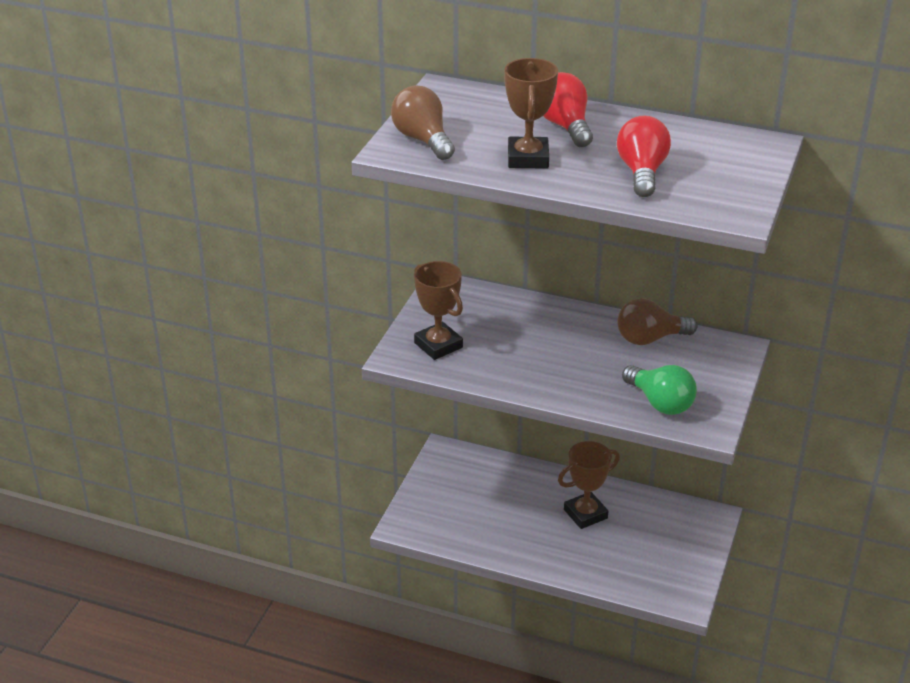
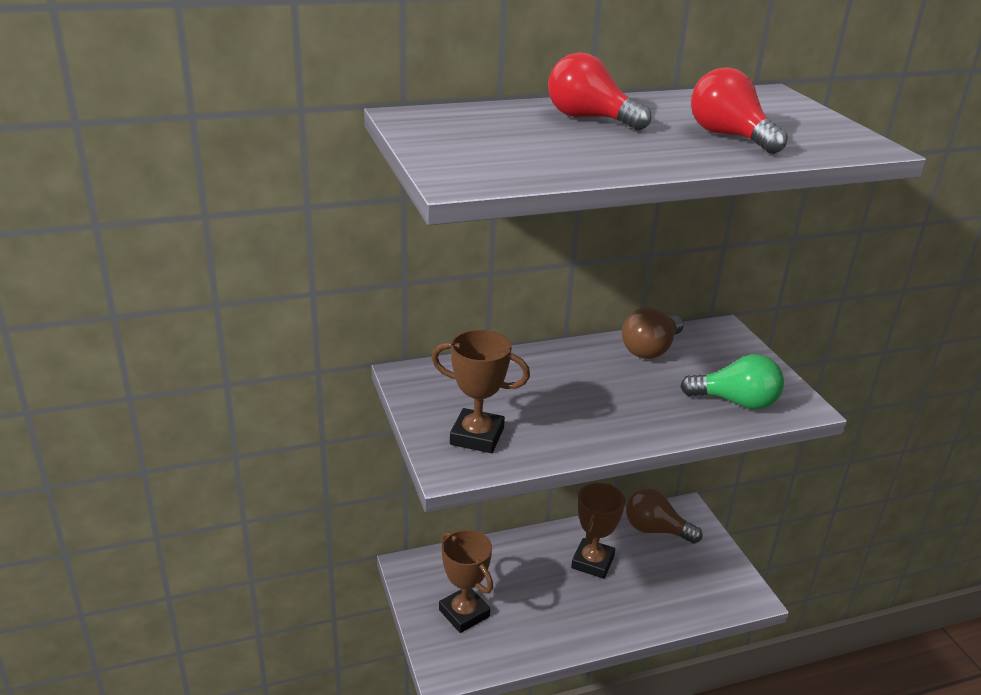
camera: 40 degrees left, 5 degrees down
brown light bulb [391,86,455,160] -> brown light bulb moved to [626,488,702,544]
brown trophy [504,58,558,169] -> brown trophy moved to [439,530,493,633]

